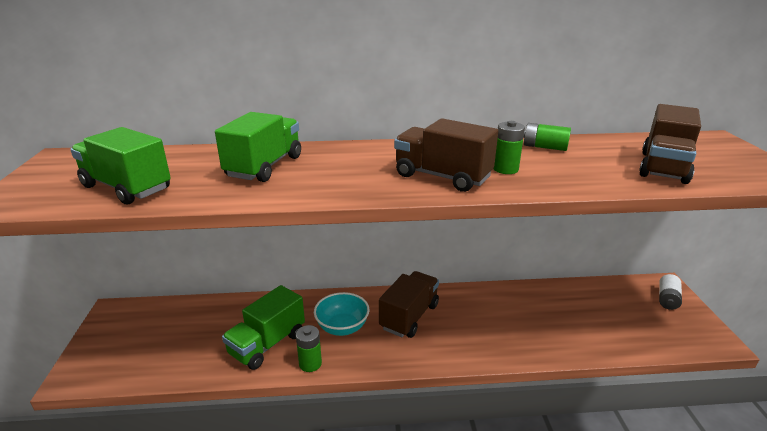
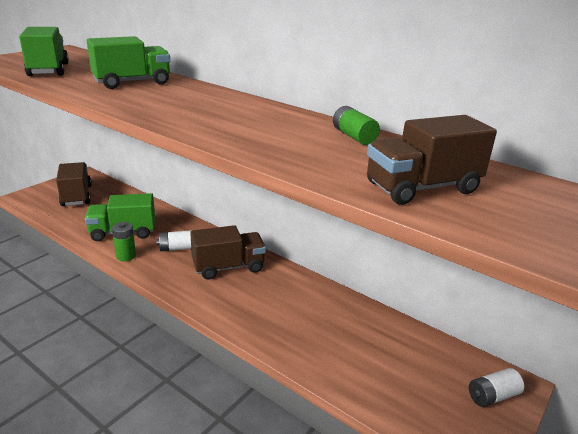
camera: 40 degrees right, 0 degrees up
turquoise bowl [314,292,369,336] -> white battery [156,230,192,251]
brown truck [394,118,498,192] -> brown truck moved to [56,162,92,206]
green battery [493,121,525,174] -> none

